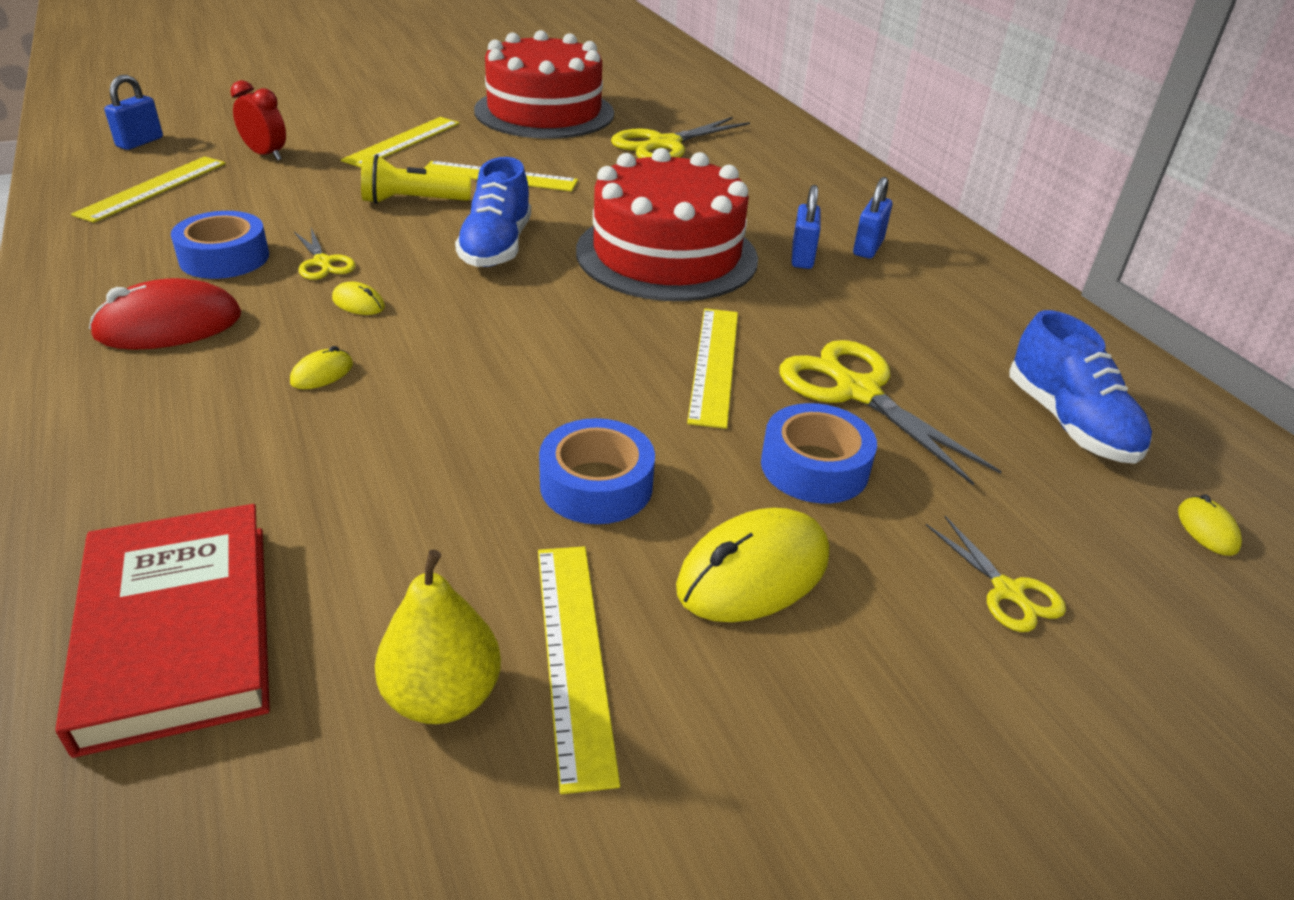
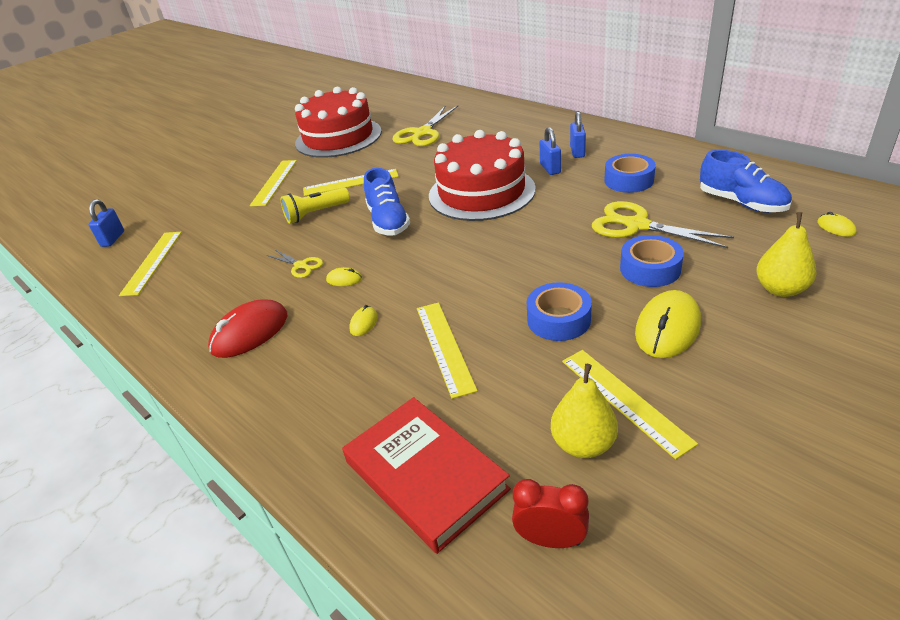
camera: 15 degrees left, 0 degrees up
blue tape [171,211,269,279] -> blue tape moved to [604,154,656,193]
red clock [231,80,286,161] -> red clock moved to [512,479,589,548]
yellow ruler [687,309,738,429] -> yellow ruler moved to [417,302,477,399]
yellow scissors [926,516,1066,632] -> yellow pear [756,212,816,297]

